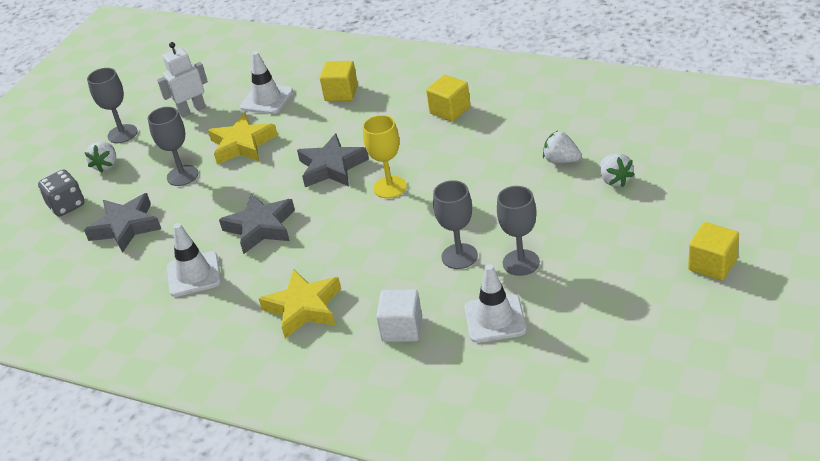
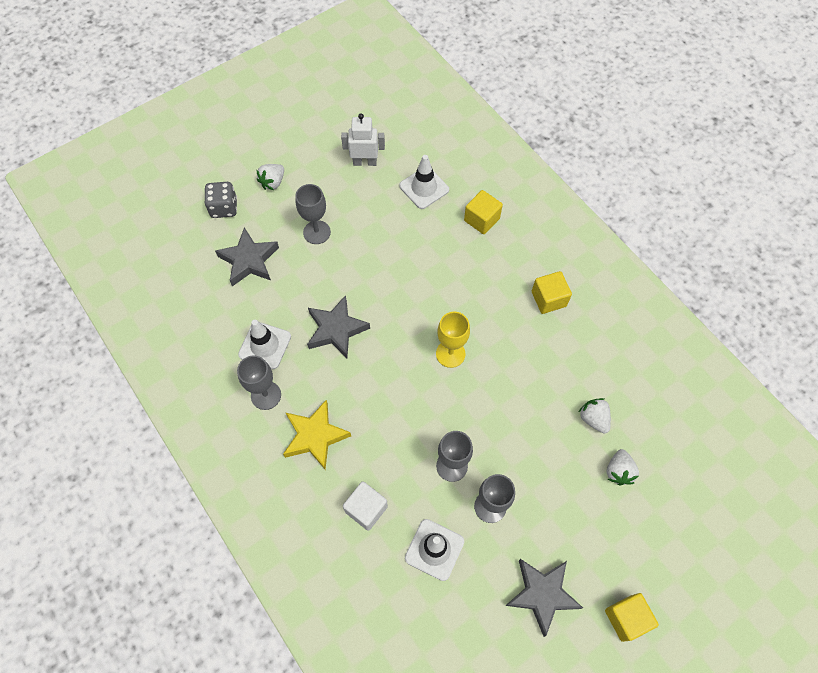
camera: 25 degrees right, 25 degrees up
grey goblet [87,68,138,143] -> grey goblet moved to [237,355,281,410]
yellow star [208,113,278,165] -> none
grey star [297,133,369,187] -> grey star moved to [505,559,583,637]

